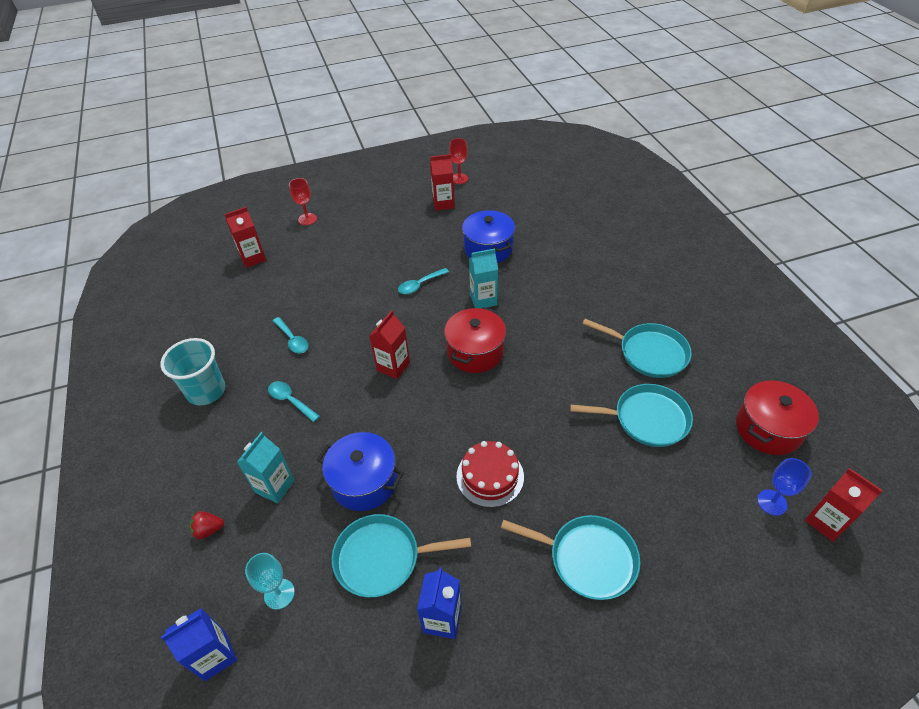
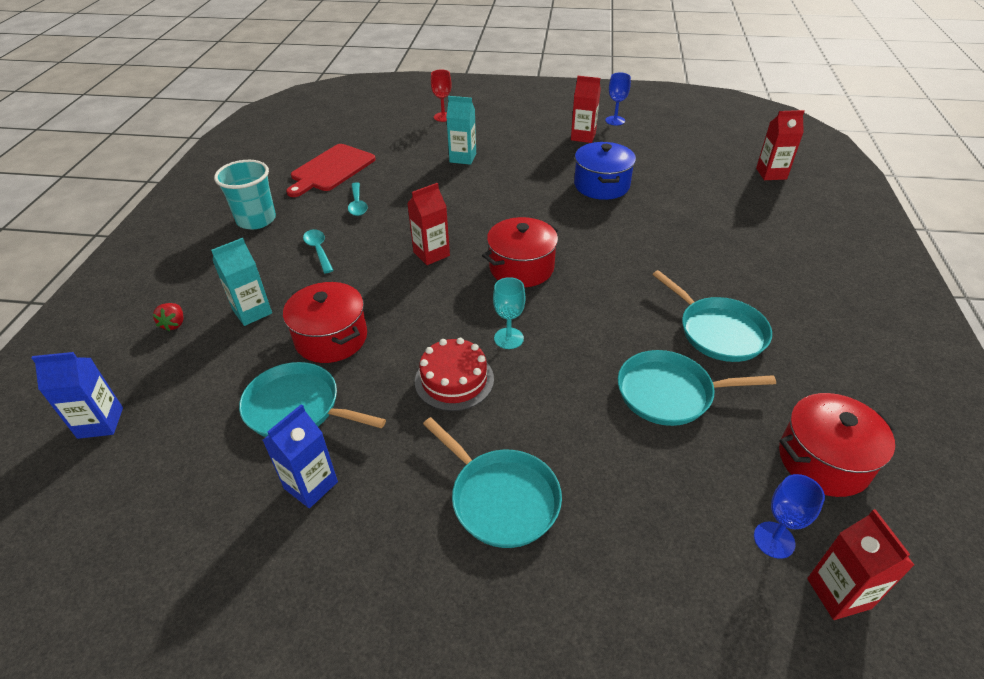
camera: 25 degrees right, 5 degrees down
red strawberry [190,511,224,539] -> red strawberry turned 105 degrees counterclockwise [153,303,184,331]
red carton [224,207,266,268] -> red carton moved to [756,110,804,180]
turquoise goblet [245,553,295,610] -> turquoise goblet moved to [493,277,526,349]
blue pot [317,432,404,511] -> red pot [283,282,367,363]
turquoise spoon [398,268,449,294] -> none
red goblet [449,138,468,184] -> blue goblet [605,72,631,125]
turquoise carton [469,249,498,309] -> turquoise carton moved to [446,96,476,165]
turquoise pan [570,384,693,447] -> turquoise pan turned 150 degrees clockwise [618,350,776,426]
none -> red cutting board [286,144,376,197]

